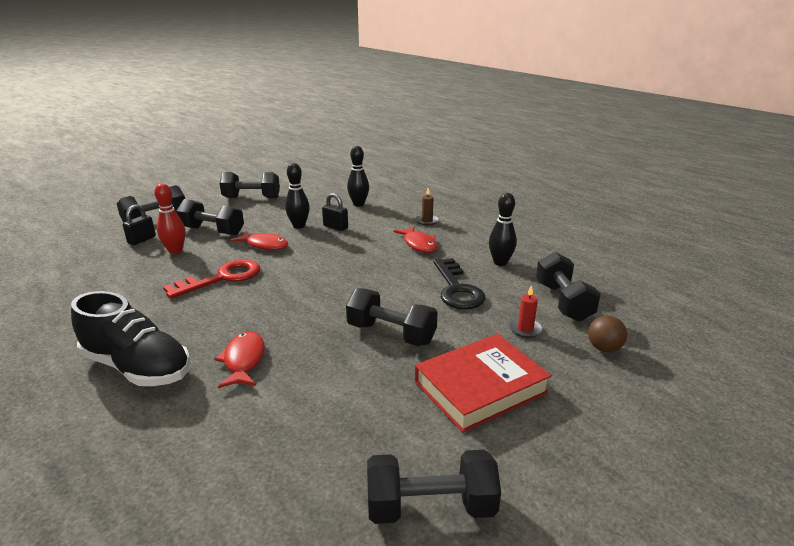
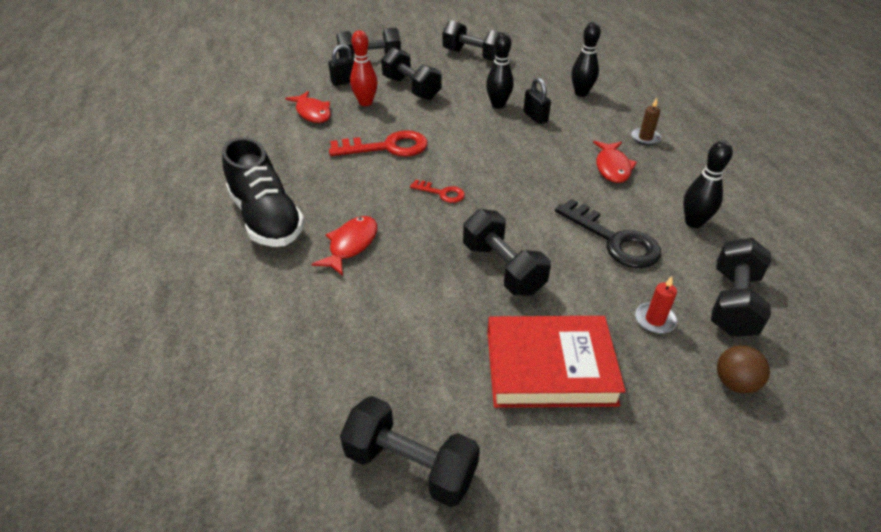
camera: 30 degrees right, 15 degrees up
red fish [231,230,288,250] -> red fish moved to [285,91,331,123]
black key [433,258,486,309] -> black key turned 60 degrees counterclockwise [555,199,661,268]
none -> red key [410,180,465,203]

